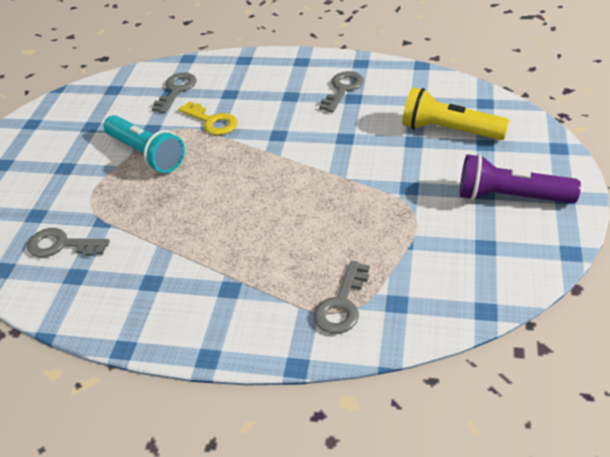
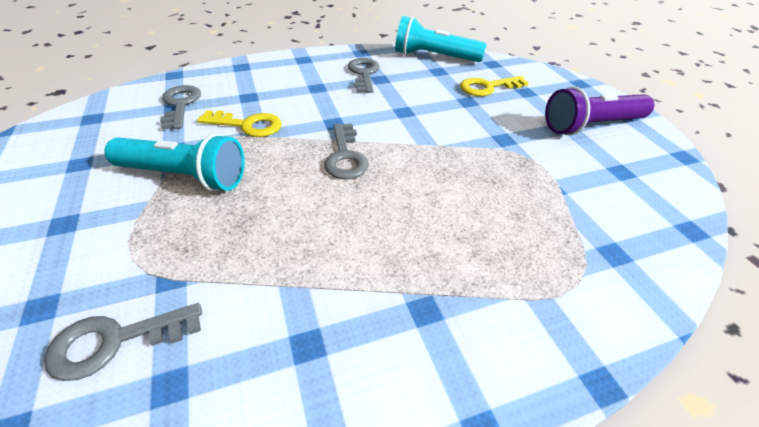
camera: 35 degrees left, 0 degrees up
grey key [314,261,370,334] -> grey key moved to [324,124,369,179]
yellow flashlight [402,87,510,140] -> yellow key [460,76,529,96]
none -> turquoise flashlight [395,16,487,62]

